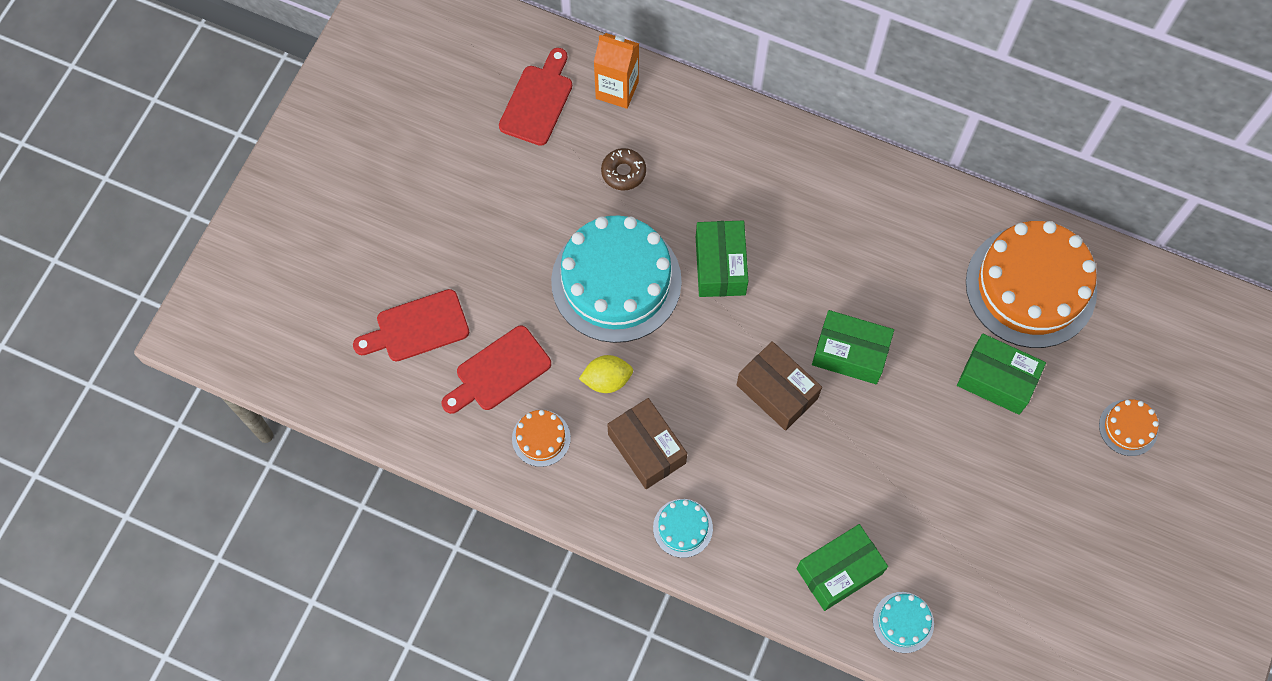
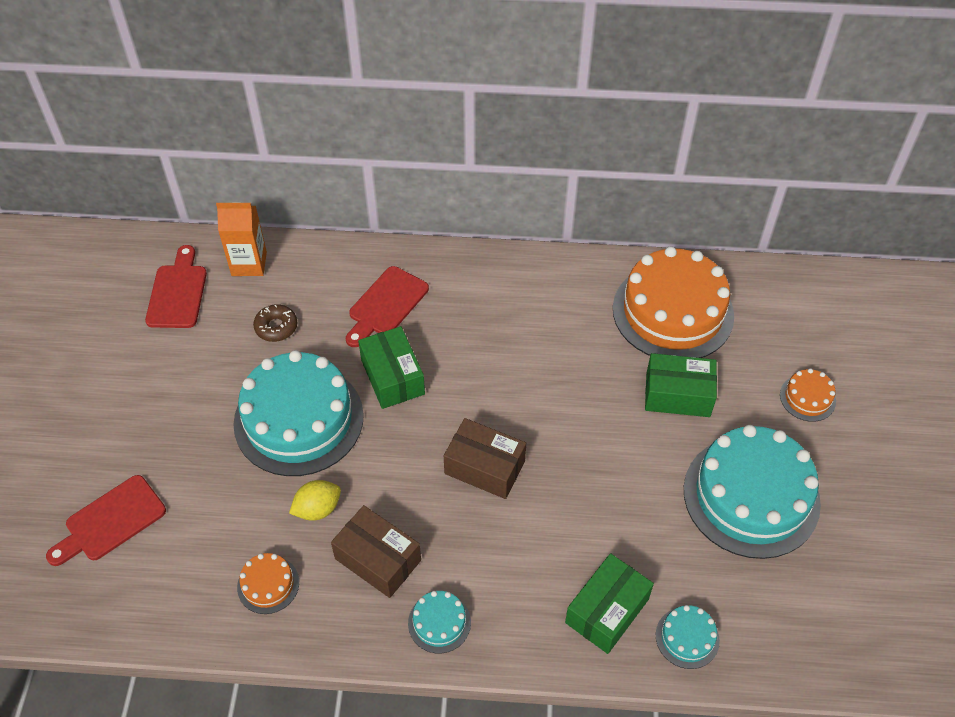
camera: 20 degrees left, 15 degrees down
red cutting board [442,326,551,414] -> red cutting board moved to [346,266,429,347]
green box [812,310,894,384] -> none
none -> turquoise cake [684,425,821,559]

